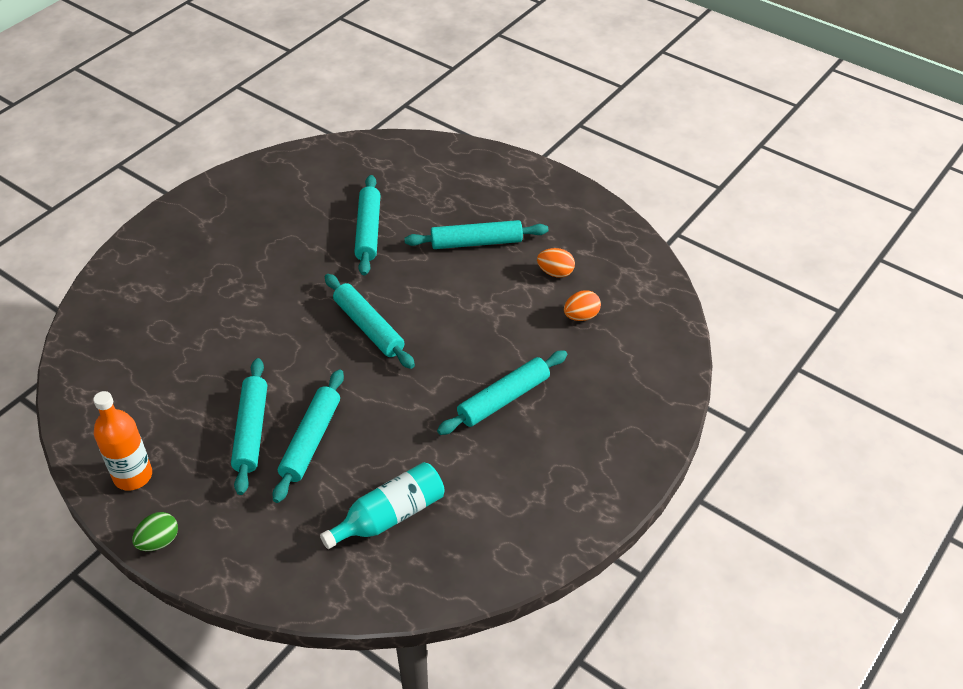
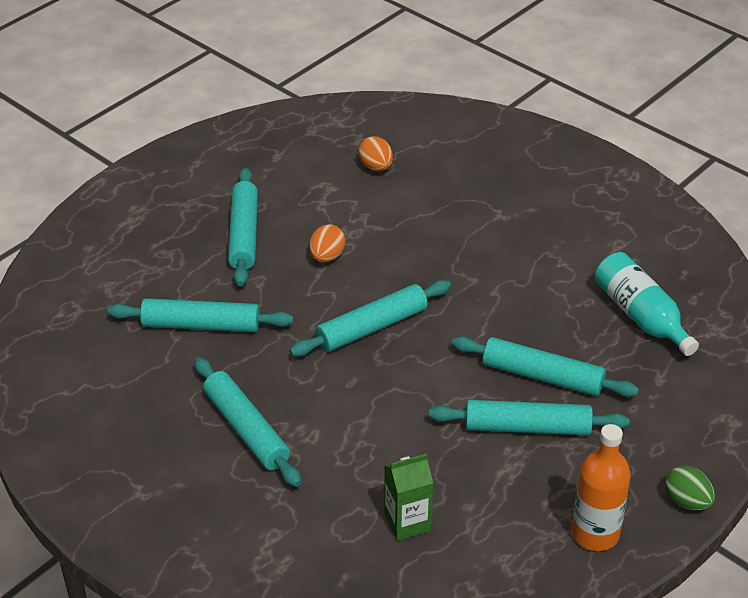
camera: 85 degrees left, 5 degrees down
turquoise rolling pin [437,350,567,435] -> turquoise rolling pin moved to [194,357,301,487]
orange egg [537,248,575,278] -> orange egg moved to [309,224,345,262]
none -> green carton [384,454,433,541]

